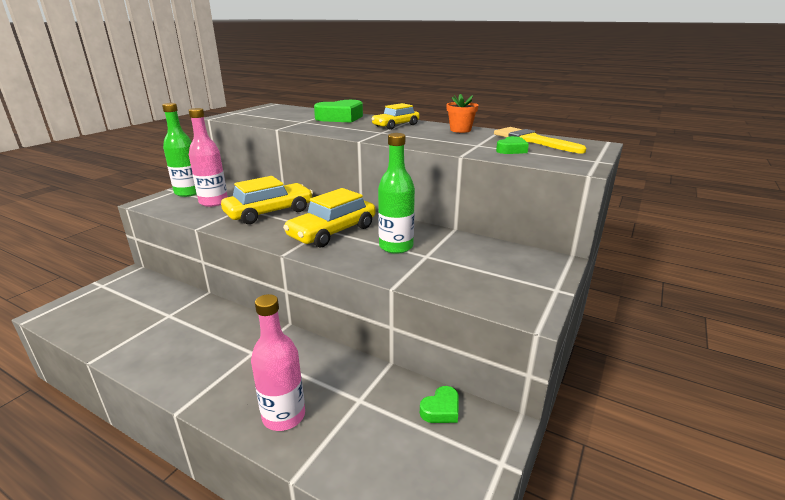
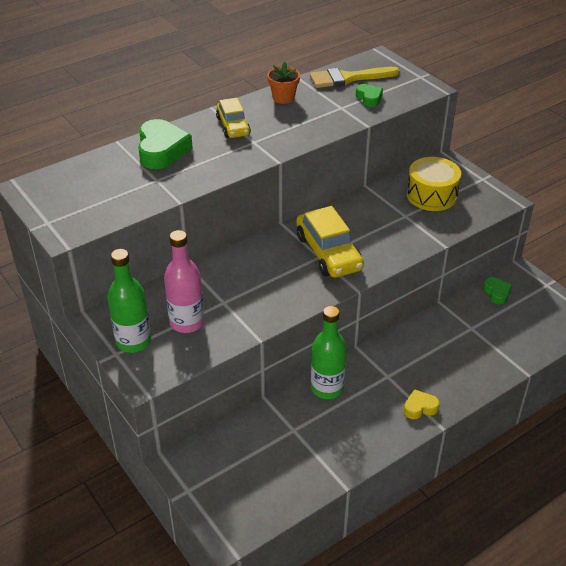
camera: 65 degrees left, 15 degrees up
yellow car [221,176,313,224] -> none
pink bottle [251,294,305,431] -> none
green bottle [378,133,415,254] -> green bottle moved to [311,306,347,399]
none -> yellow heart [404,389,440,419]
none -> yellow drum [407,157,461,211]

